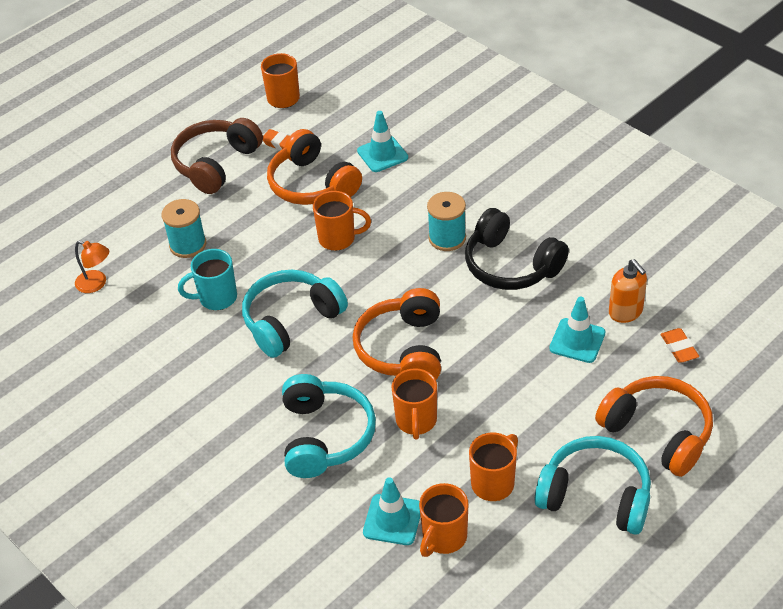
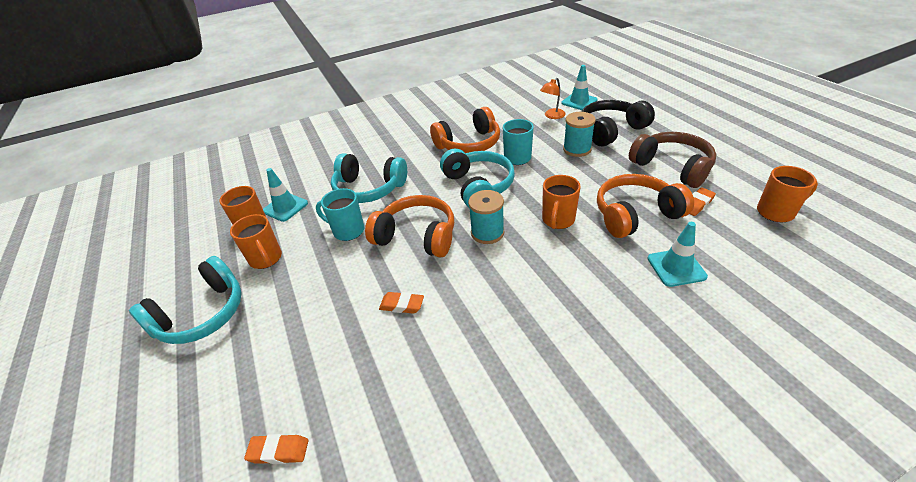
camera: 110 degrees right, 5 degrees down
orange mug [391,368,437,440] -> turquoise mug [316,188,364,241]
turquoise spool [427,192,466,251] -> turquoise spool moved to [468,190,504,244]
black headphones [465,208,569,290] -> black headphones moved to [582,100,655,147]
turquoise traffic cone [549,297,606,363] -> turquoise traffic cone moved to [561,65,598,110]
orange headphones [595,376,713,477] -> orange headphones moved to [430,107,500,153]
orange soap dispenser [609,259,647,323] -> none
none -> orange eraser [379,292,424,314]

